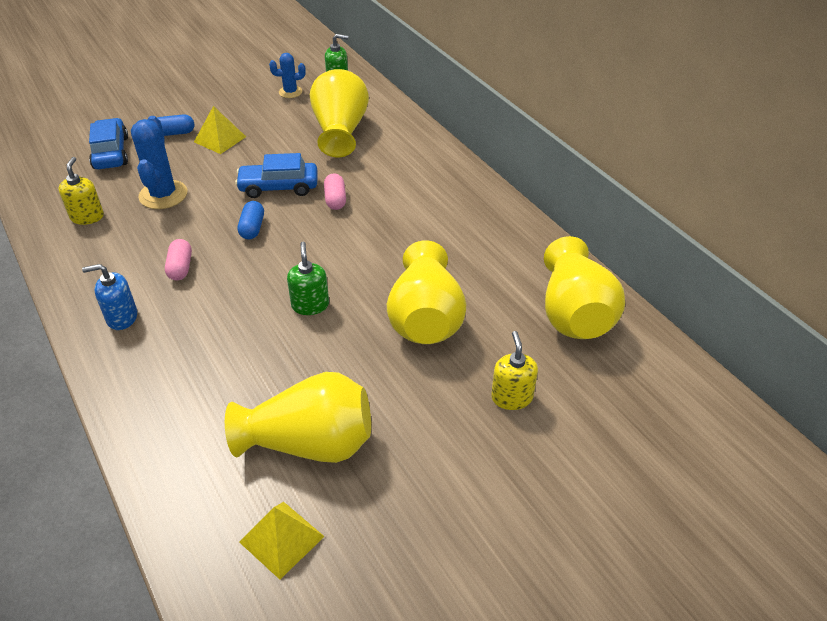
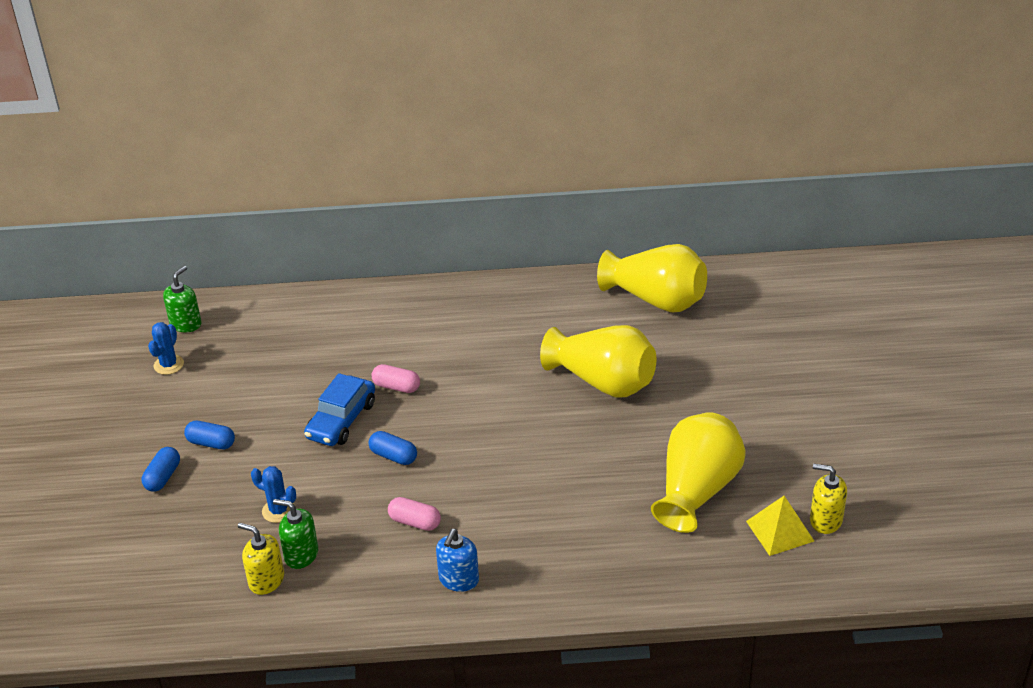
camera: 60 degrees left, 5 degrees down
blue car [89,118,128,169] -> none
blue cactus [131,116,187,209] -> blue cactus [251,466,296,523], size x0.58
yellow pyramid [194,106,246,154] -> blue capsule [184,421,235,449]
green soap dispenser [287,242,329,315] -> green soap dispenser moved to [273,499,318,569]
yellow vase [310,69,369,157] -> none
yellow soap dispenser [491,331,538,410] -> yellow soap dispenser moved to [810,464,847,534]

